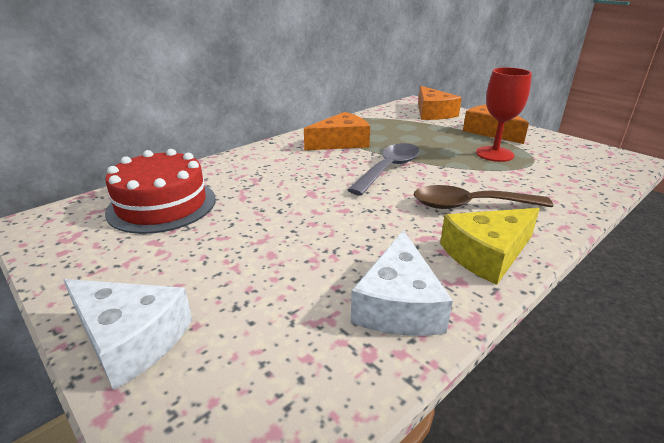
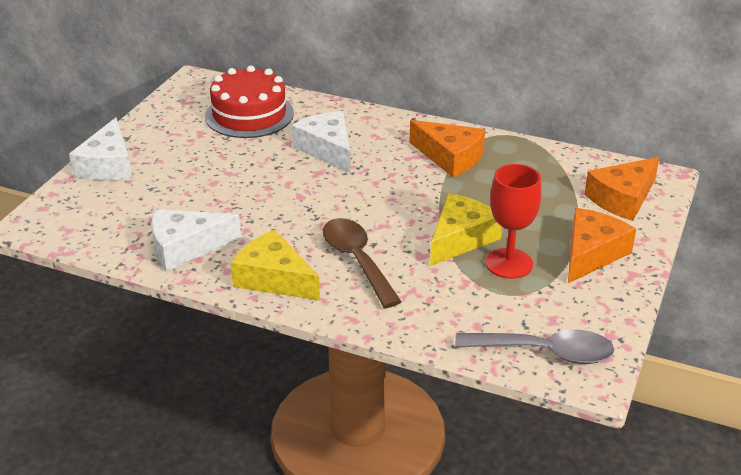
camera: 65 degrees right, 5 degrees up
grey spoon [348,143,420,196] -> grey spoon moved to [455,329,615,364]
none -> white cheese [292,111,351,173]
none -> yellow cheese [430,193,502,266]

